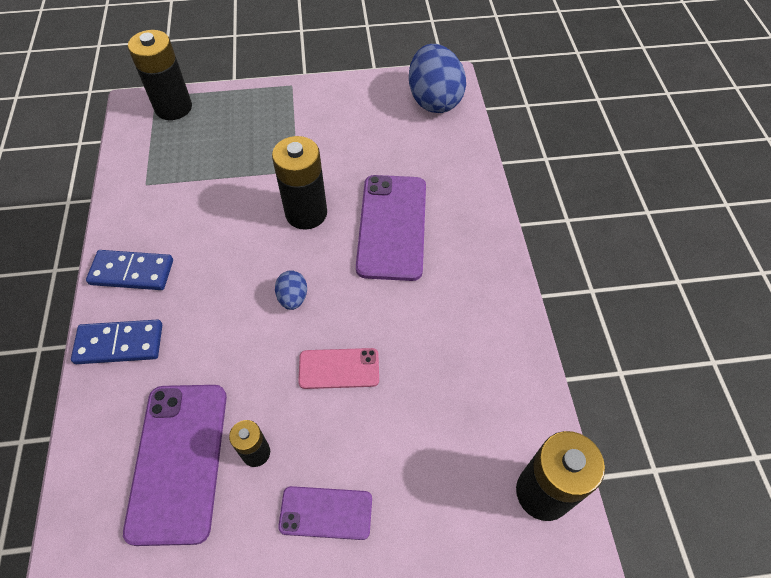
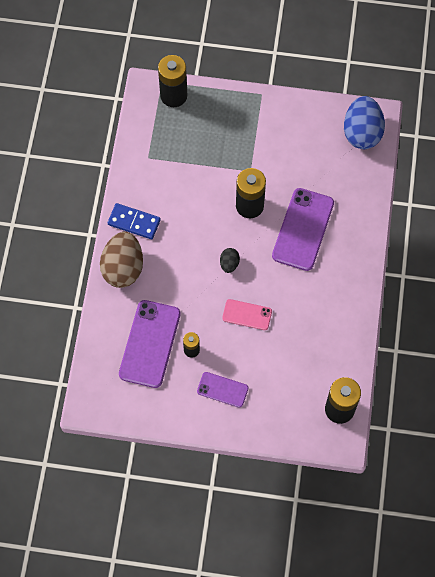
camera: 15 degrees right, 10 degrees up
blue domino [71,319,162,364] -> brown egg [100,232,143,288]
blue egg [275,270,307,310] -> black egg [220,248,240,273]

